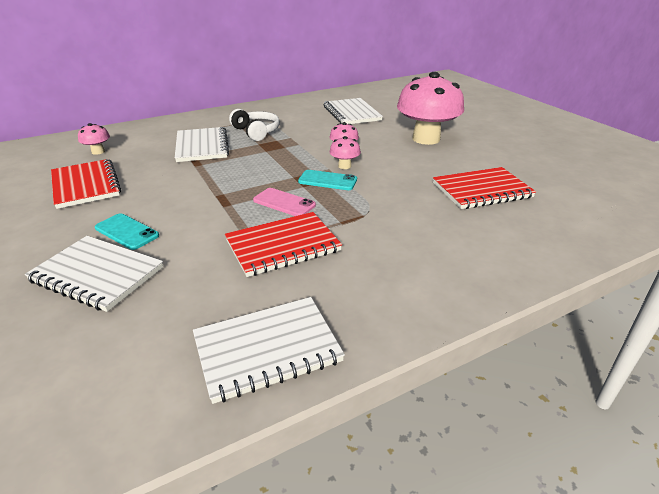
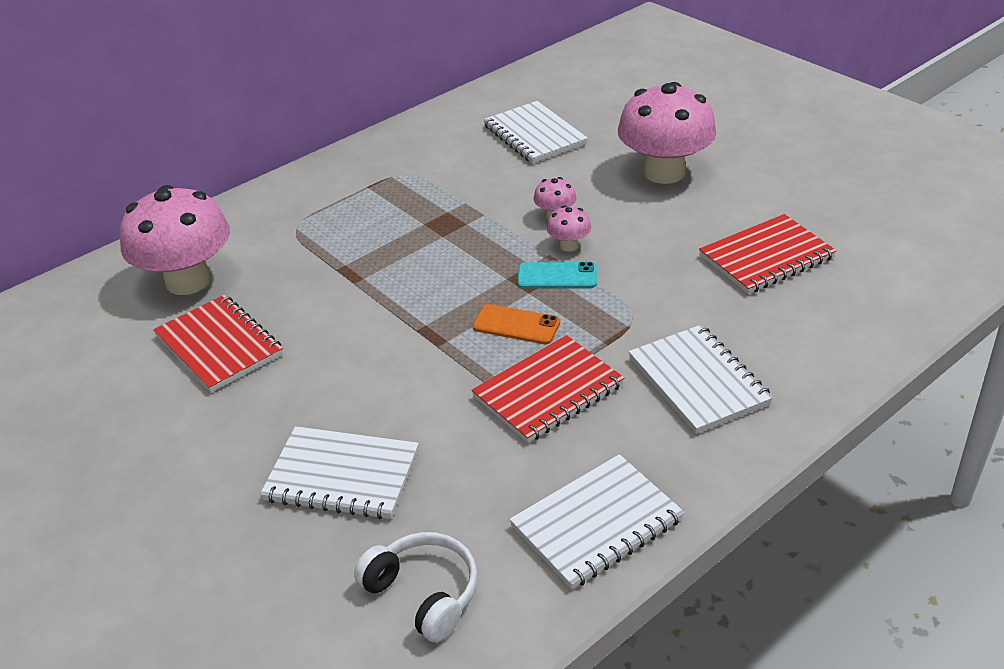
camera: 10 degrees left, 5 degrees up
pink mushroom [78,123,110,155] -> pink mushroom [120,185,230,295], size x2.33
turquoise phone [95,213,159,250] -> none
white notebook [175,127,229,162] -> white notebook moved to [628,325,773,434]
white headphones [229,109,280,141] -> white headphones moved to [354,532,478,643]
pink phone [253,188,316,216] -> orange phone [473,304,560,344]

